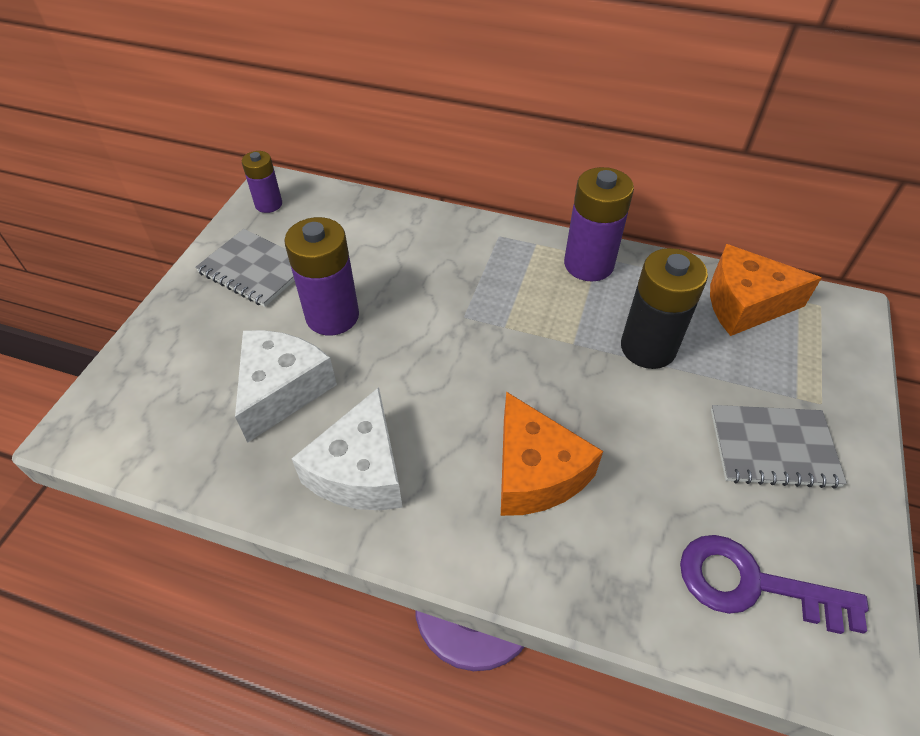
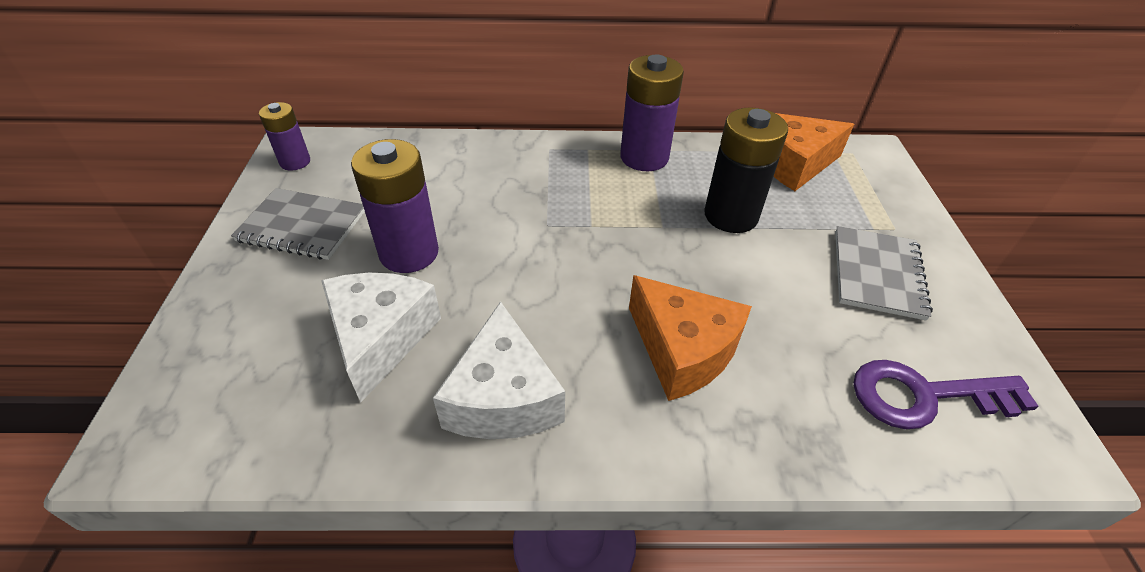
camera: 20 degrees left, 5 degrees down
grey notebook [711,405,847,489] -> grey notebook turned 60 degrees counterclockwise [835,226,933,320]

